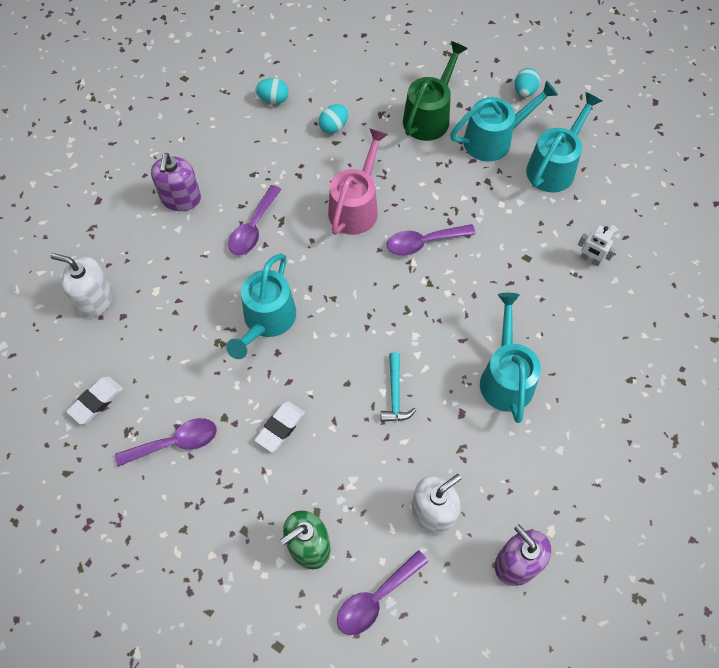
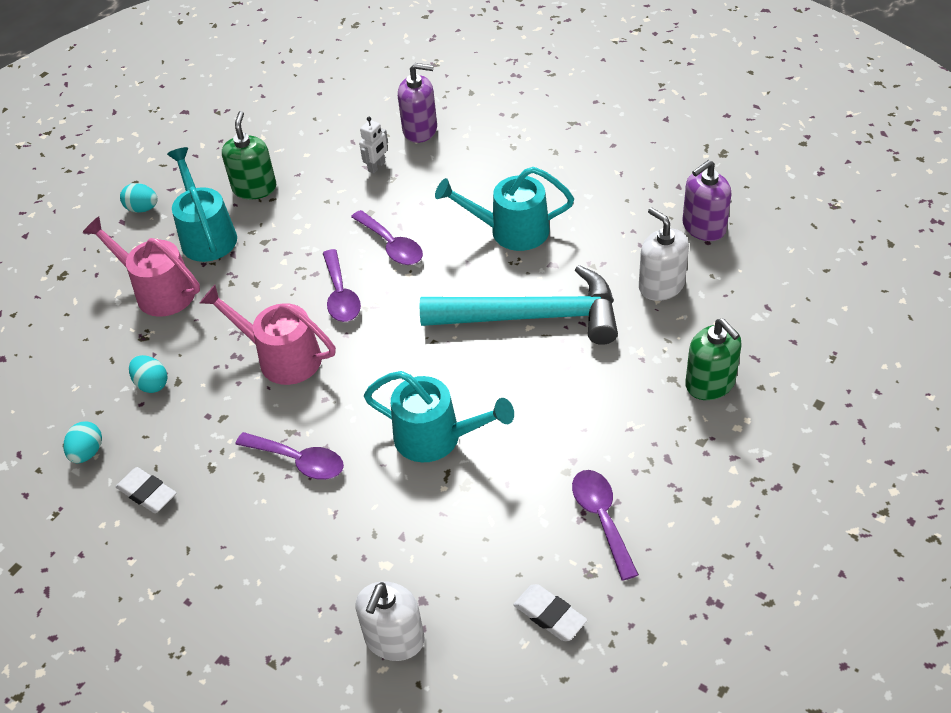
camera: 85 degrees left, 15 degrees down
purple soap dispenser [151,153,201,211] -> purple soap dispenser moved to [398,63,437,143]
white eraser [254,401,305,452] -> white eraser moved to [116,467,176,513]
purple spoon [337,550,429,635] -> purple spoon moved to [351,210,423,265]
turquoise hammer [381,352,416,422] -> turquoise hammer [420,265,618,345], size x2.42
green watering can [403,41,468,141] -> pink watering can [83,216,200,317]
turquoise watering can [526,92,602,192] -> green soap dispenser [222,111,276,199]

